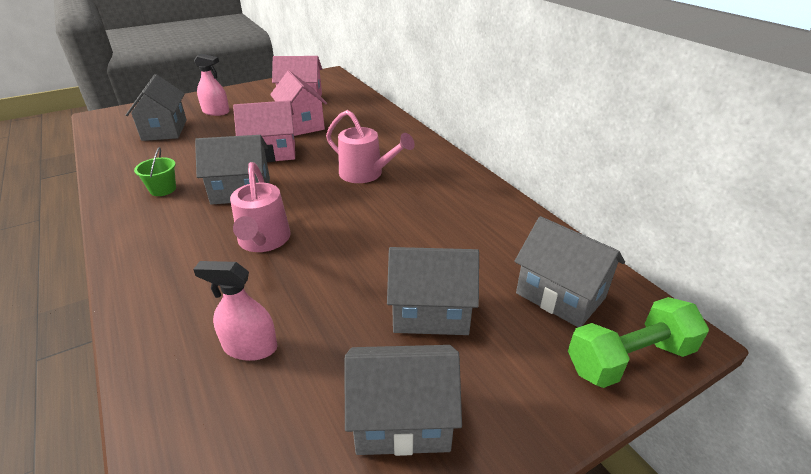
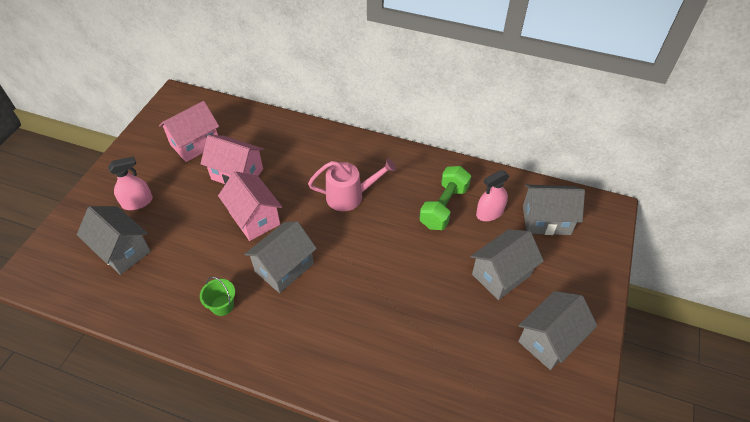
camera: 40 degrees left, 15 degrees up
pink spray bottle [193,261,277,361] -> pink spray bottle moved to [476,170,509,221]
pink watering can [230,162,291,252] -> none
pink house [233,100,295,162] -> pink house turned 75 degrees counterclockwise [218,171,282,241]
green dumbbell [568,297,709,388] -> green dumbbell moved to [419,166,471,230]

